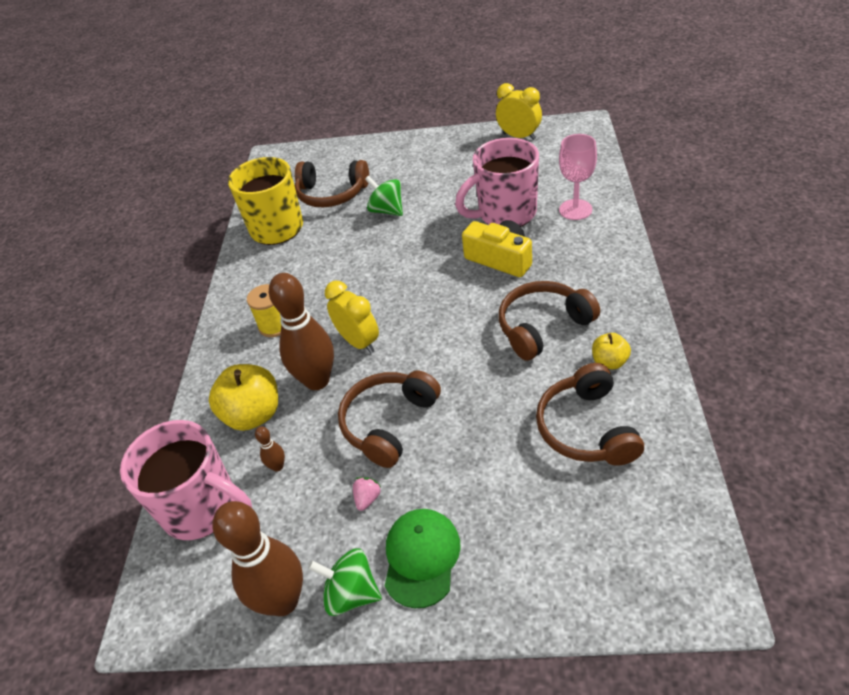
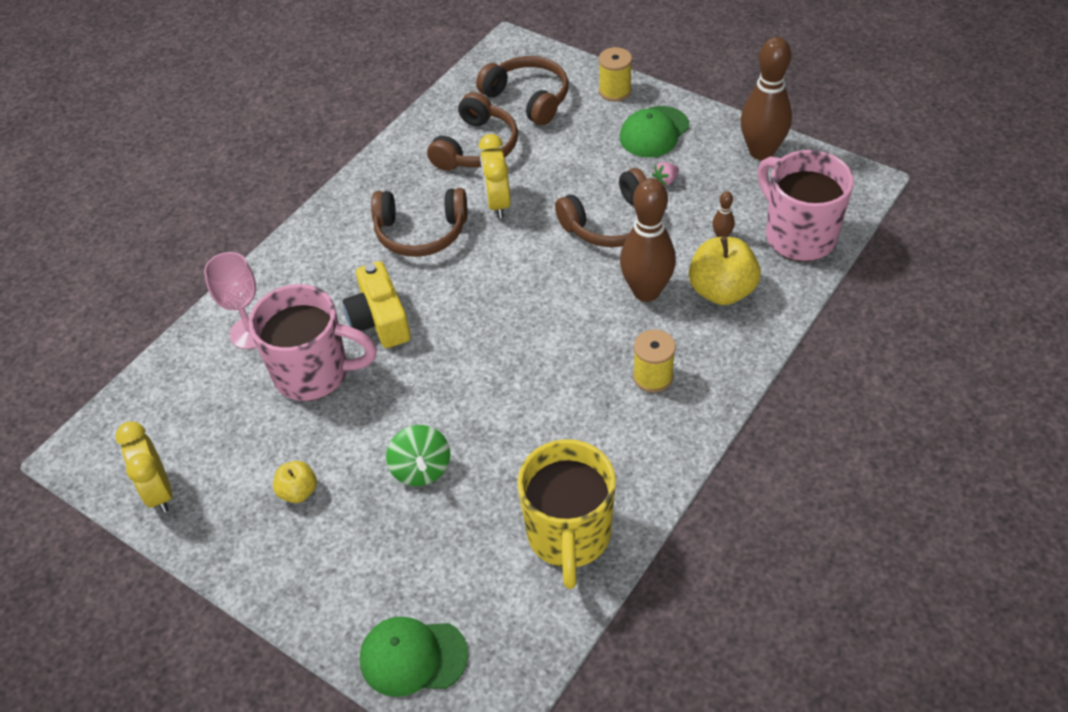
camera: 150 degrees left, 5 degrees up
brown headphones [295,160,369,207] -> brown headphones moved to [476,56,569,125]
green spinning top [308,548,382,616] -> none
yellow clock [325,281,379,353] -> yellow clock moved to [479,134,511,218]
yellow apple [592,333,631,369] -> yellow apple moved to [273,461,317,503]
none -> green cap [360,617,468,697]
none -> yellow spool [599,47,632,101]

